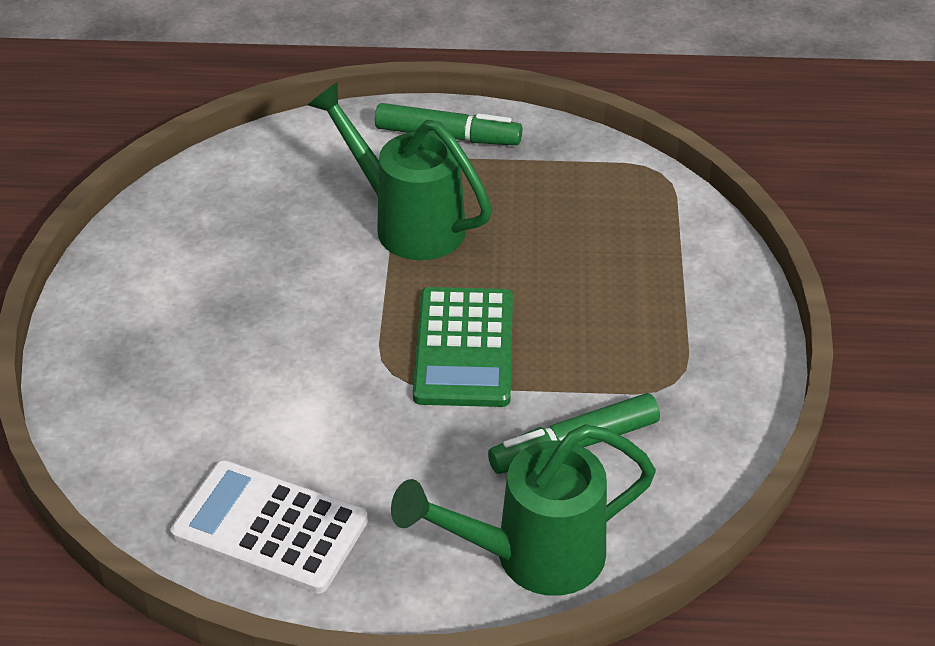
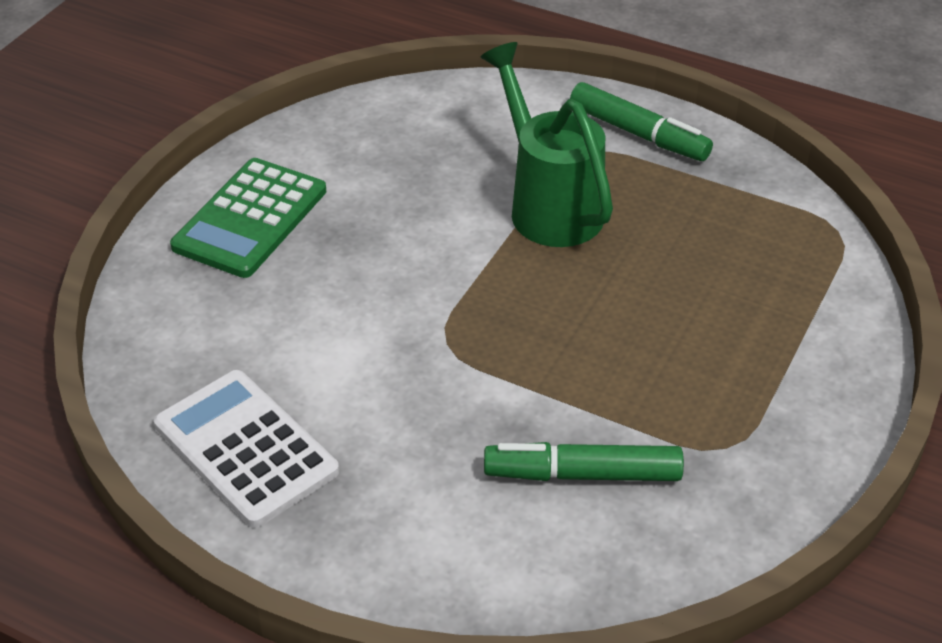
camera: 25 degrees right, 0 degrees up
green watering can [391,424,656,596] -> none
green calculator [413,287,513,407] -> green calculator moved to [170,158,326,278]

